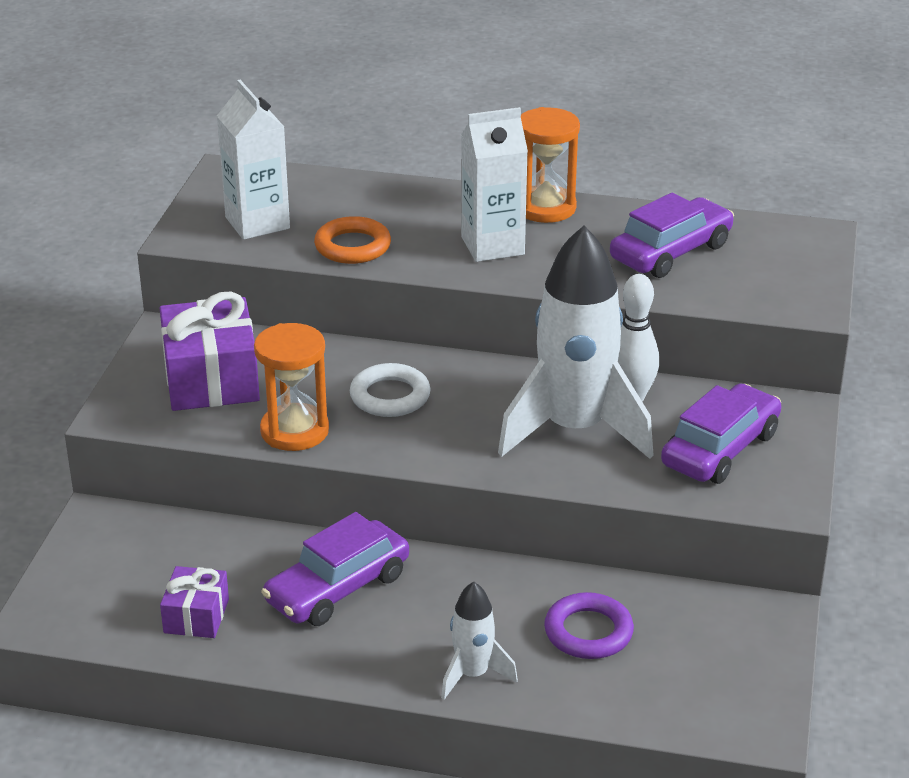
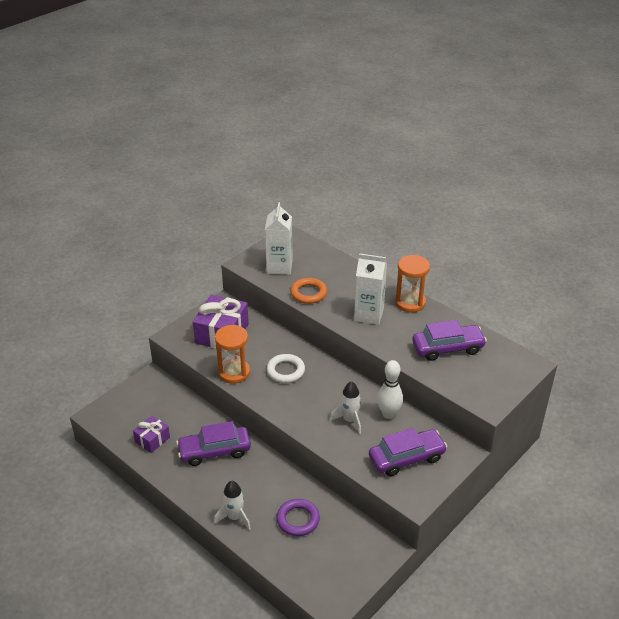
camera: 30 degrees right, 5 degrees up
white rocket [498,226,653,459] -> white rocket [330,381,361,434], size x0.47

